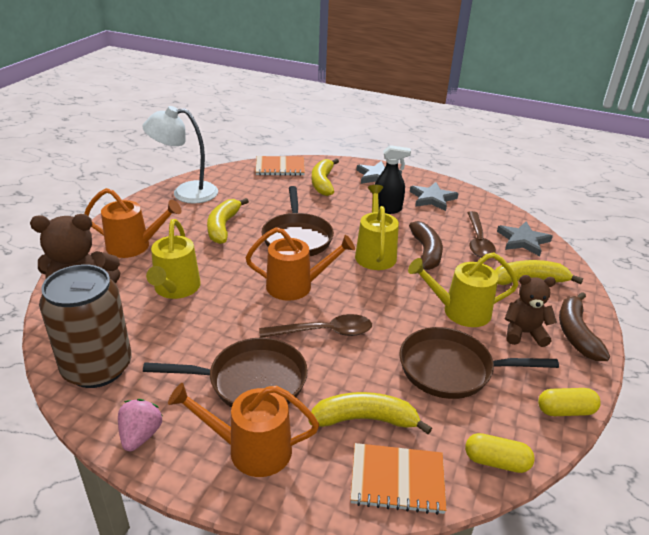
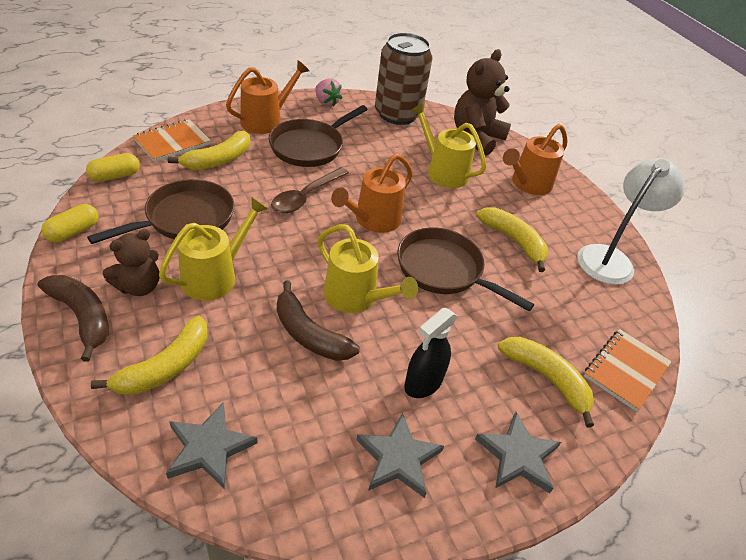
camera: 130 degrees right, 10 degrees up
brown spoon [468,211,496,258] -> none

